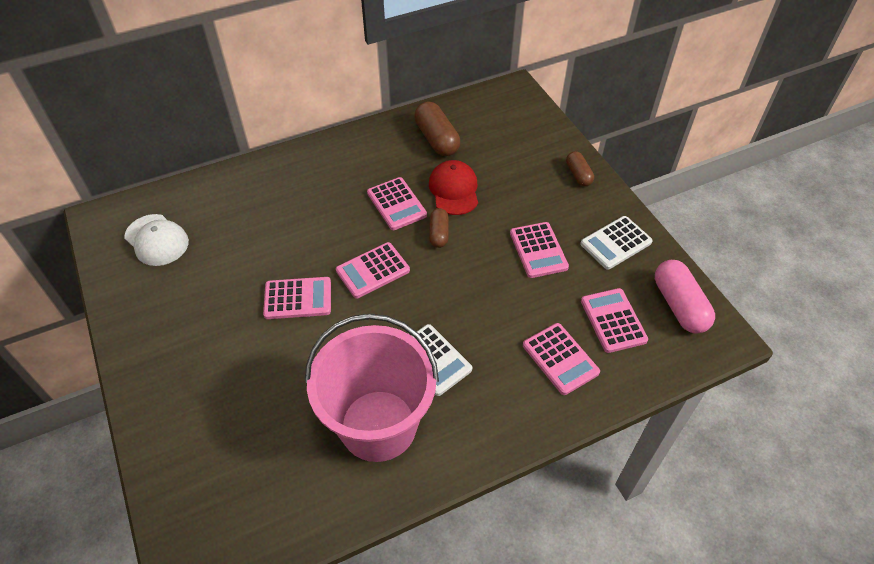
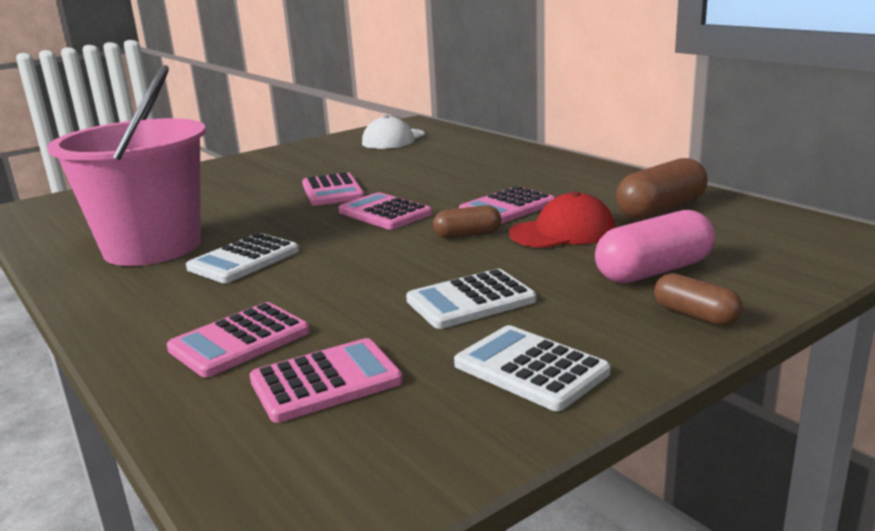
camera: 80 degrees right, 30 degrees down
pink calculator [510,222,569,278] -> white calculator [406,269,536,329]
brown capsule [566,151,594,186] -> brown capsule turned 75 degrees clockwise [654,273,743,326]
pink capsule [655,260,715,334] -> pink capsule moved to [595,210,715,283]

